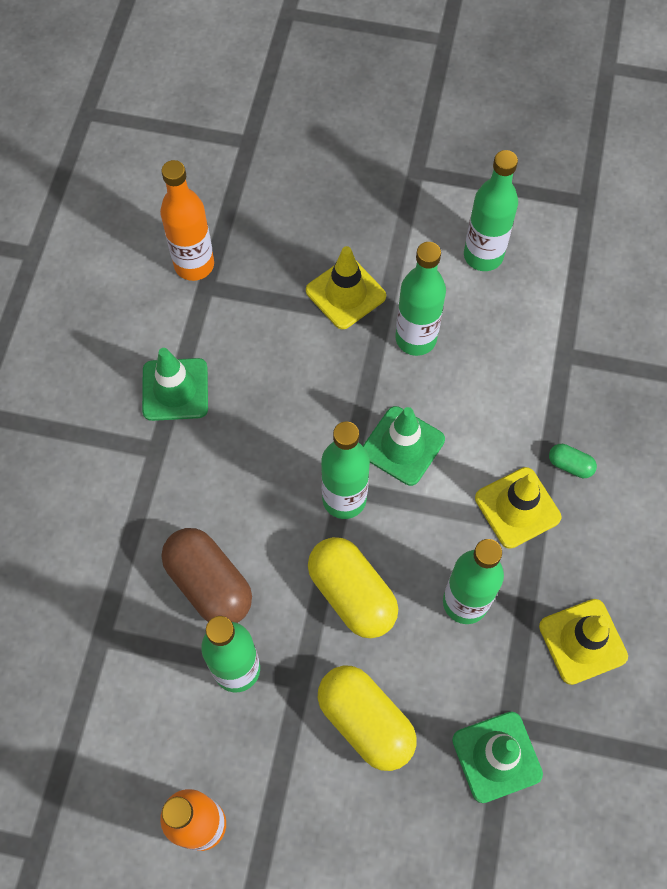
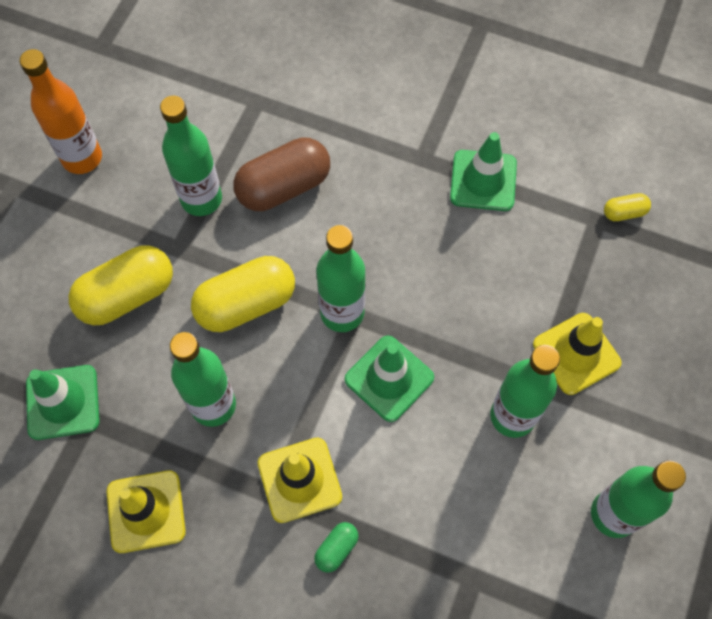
camera: 100 degrees right, 0 degrees up
orange bottle [160,160,214,281] -> yellow capsule [604,193,651,221]

